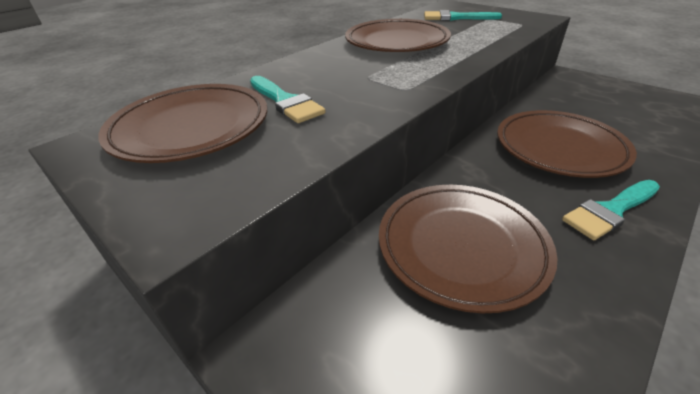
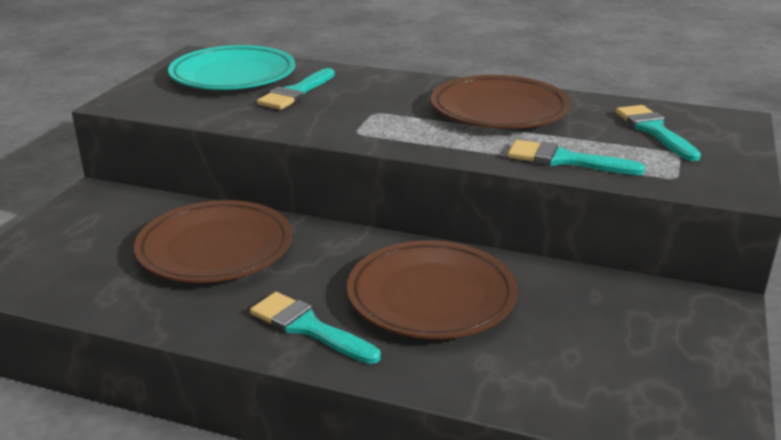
camera: 65 degrees right, 10 degrees down
brown plate [98,84,267,163] -> turquoise plate [168,45,295,90]
none -> turquoise brush [507,140,645,175]

